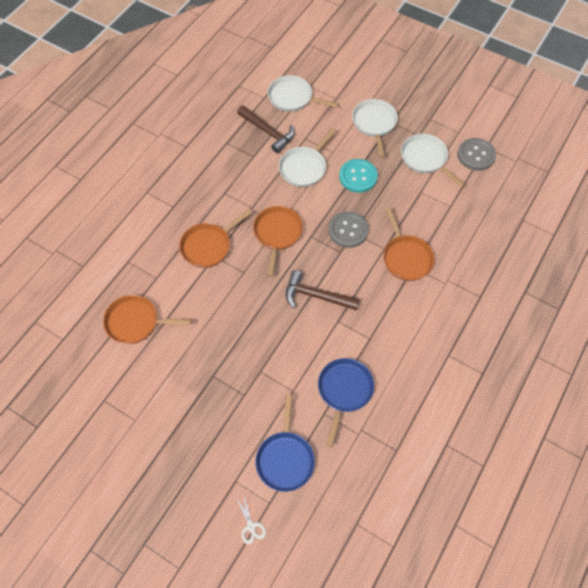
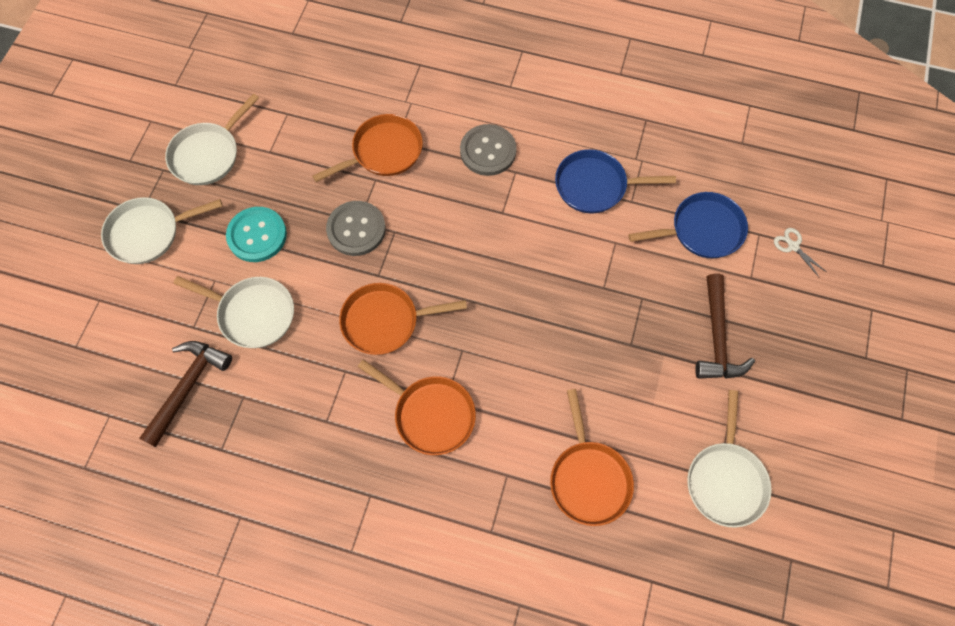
camera: 105 degrees left, 5 degrees up
white scissors [236,496,266,544] -> white scissors turned 90 degrees counterclockwise [774,228,826,278]
white pan [268,75,339,112] -> white pan moved to [687,390,772,528]
brown hammer [286,270,360,311] -> brown hammer moved to [695,273,755,379]
grey button [457,138,496,171] -> grey button moved to [460,124,517,176]

